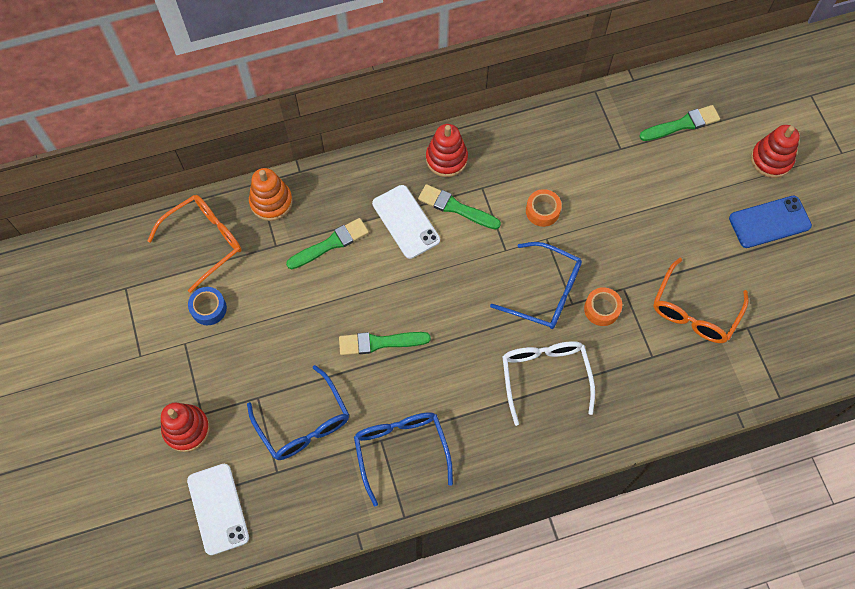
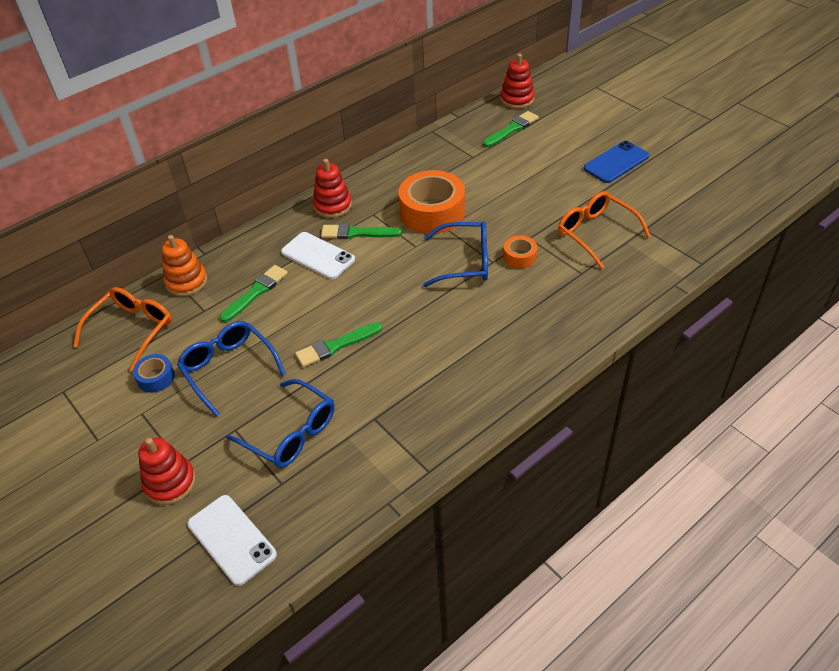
camera: 20 degrees left, 20 degrees down
blue glasses [354,412,453,507] -> blue glasses moved to [177,321,286,416]
white glasses [502,341,595,426] -> none
orange tape [526,189,562,227] -> orange tape [399,170,465,234], size x2.09
orange glasses [653,258,748,343] -> orange glasses turned 135 degrees clockwise [558,191,651,269]
red stacking toy [751,125,800,178] -> red stacking toy moved to [500,54,535,109]

